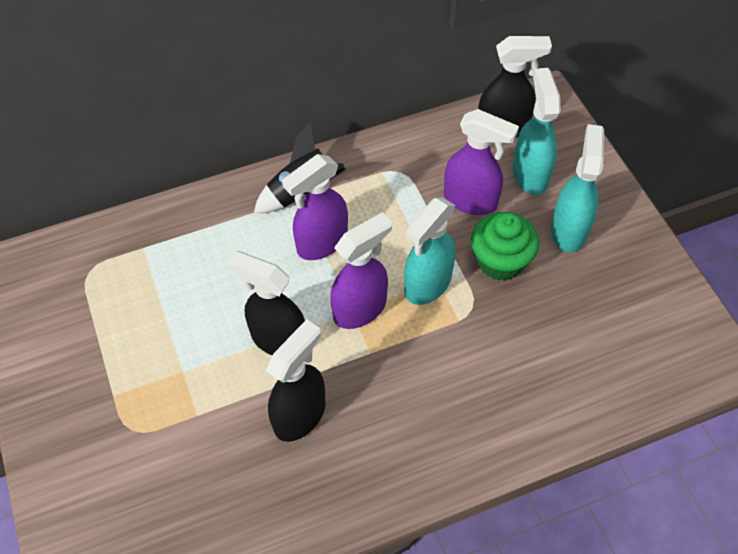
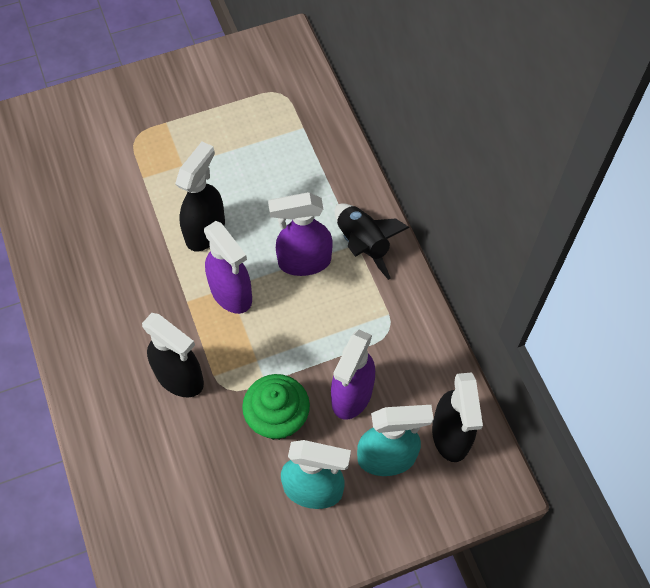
camera: 90 degrees right, 5 degrees up
black spray bottle [266,319,326,442] -> black spray bottle moved to [142,313,204,397]
purple spray bottle [282,154,348,260] -> purple spray bottle turned 60 degrees counterclockwise [268,192,333,276]
turquoise spray bottle [404,198,455,305] -> none

